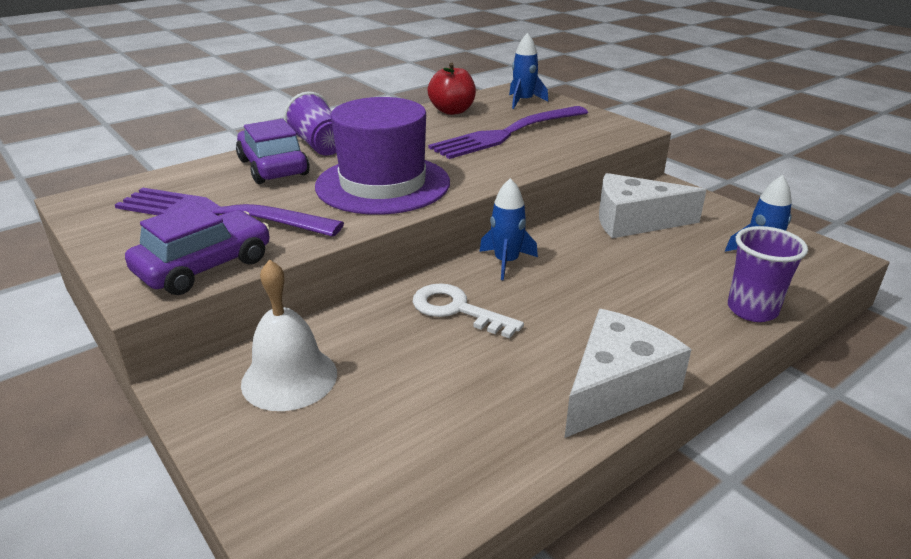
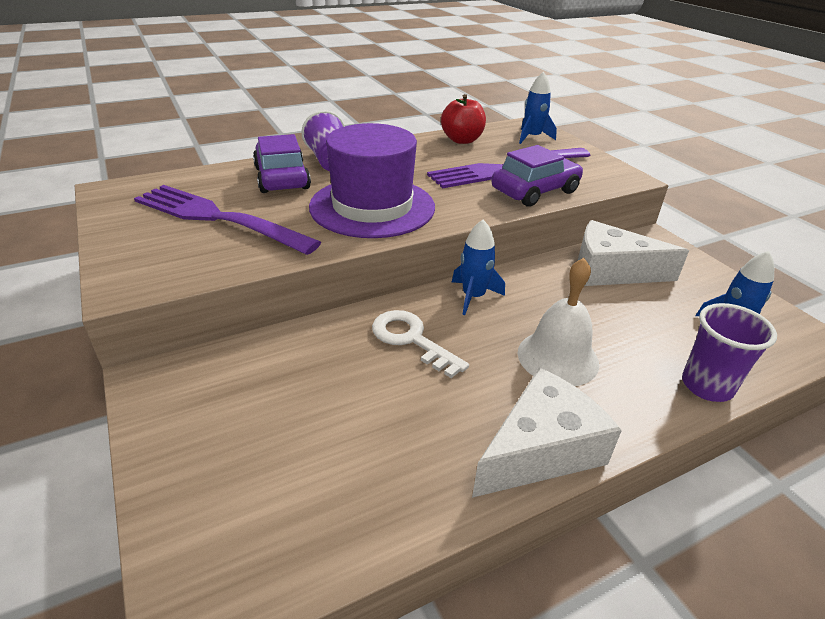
camera: 10 degrees right, 5 degrees up
purple car [125,203,270,295] -> purple car moved to [492,145,583,207]
white bell [241,259,337,411] -> white bell moved to [518,258,599,386]

